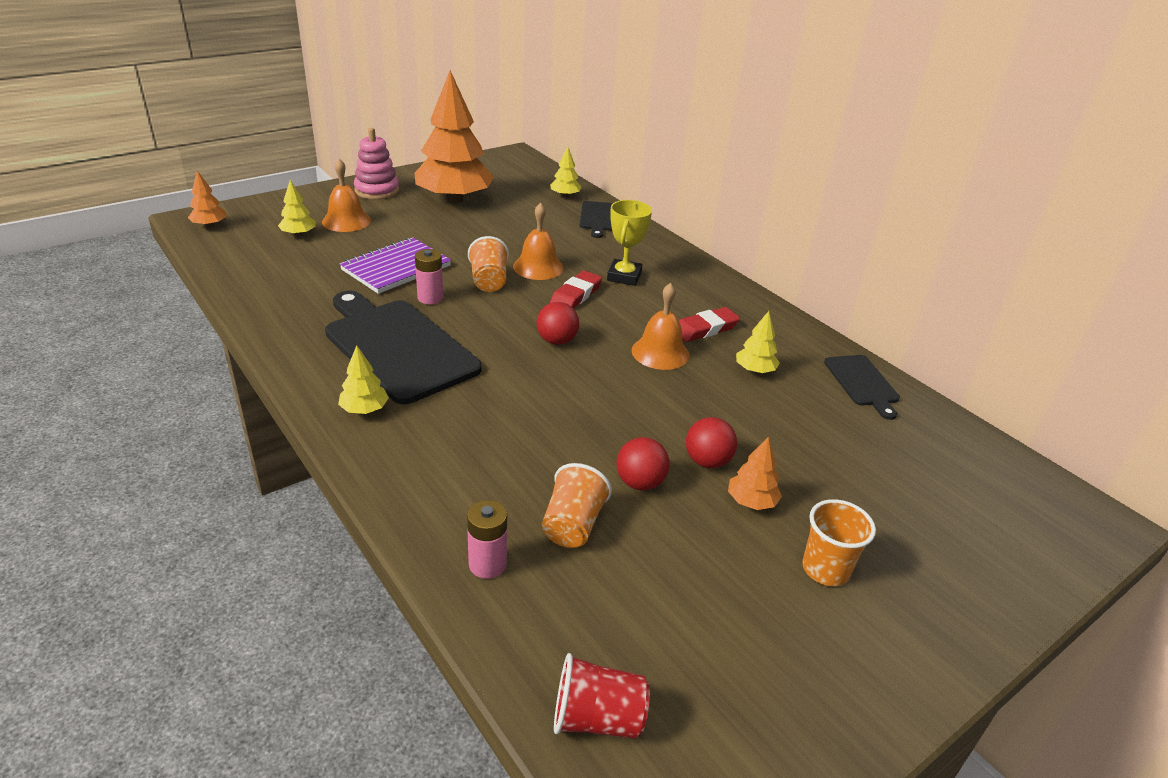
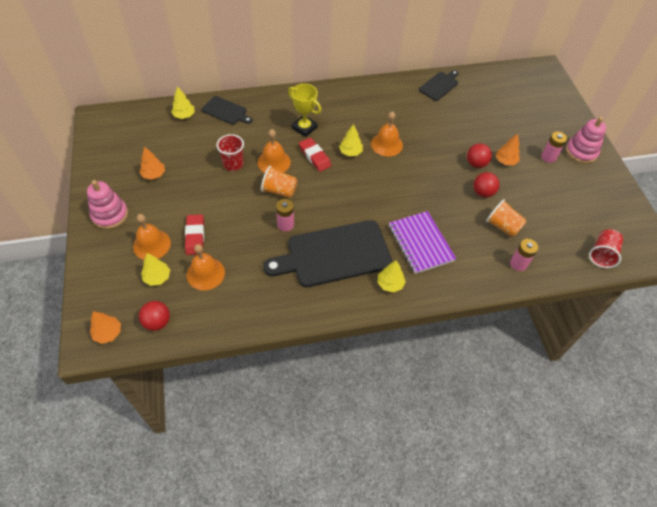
camera: 65 degrees left, 20 degrees up
purple notebook [340,237,451,294] -> purple notebook moved to [389,211,456,274]
orange tree [414,71,494,203] -> orange tree [139,147,165,180], size x0.42
red ball [537,302,579,345] -> red ball moved to [139,301,170,331]
red eraser [679,307,740,342] -> red eraser moved to [185,214,204,255]
yellow tree [736,311,780,373] -> yellow tree moved to [339,124,363,156]
orange cup [802,499,876,586] -> pink battery [541,132,567,163]
black cutting board [824,355,900,420] -> black cutting board turned 60 degrees counterclockwise [419,70,458,101]
none -> orange bell [187,244,225,290]
none -> red cup [216,134,244,171]
none -> pink stacking toy [566,117,606,164]

